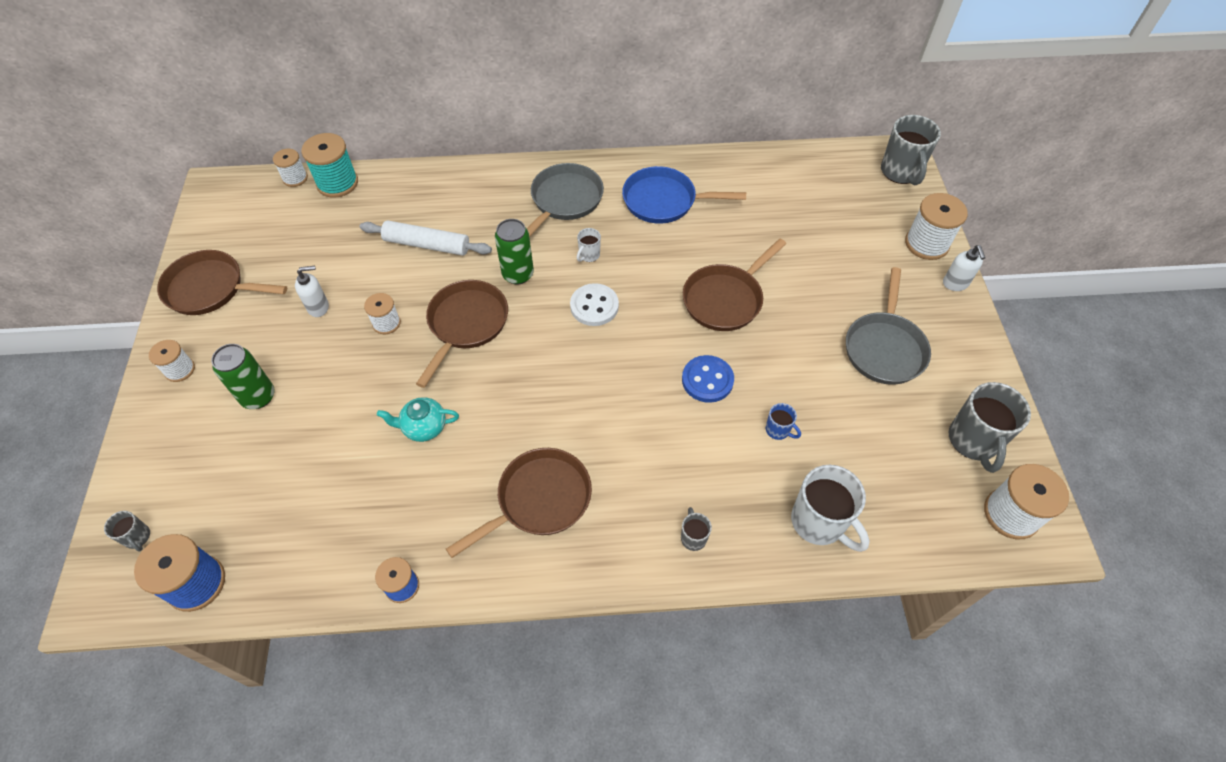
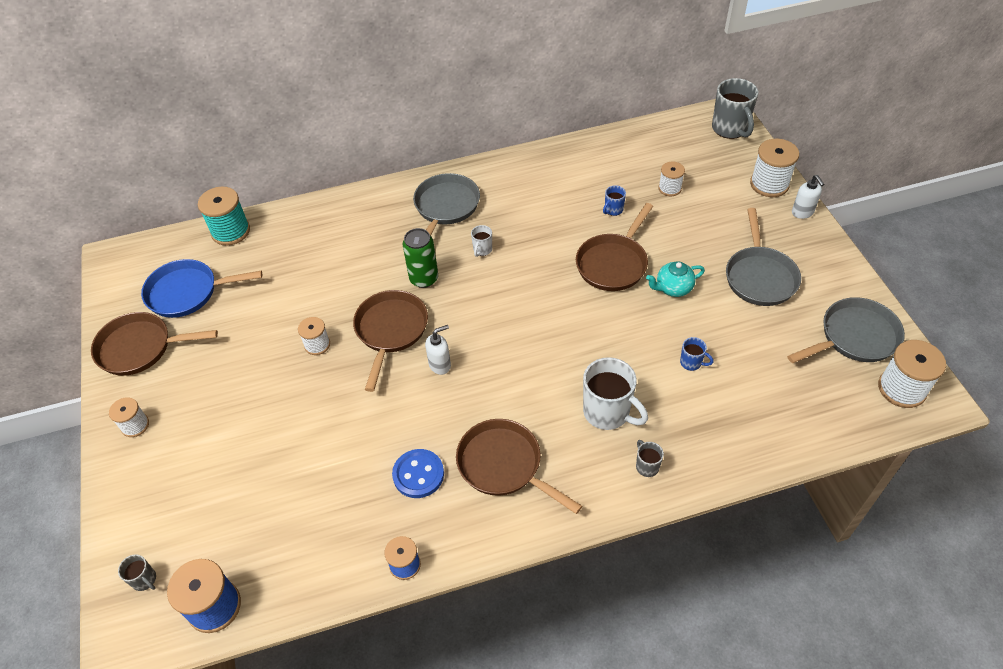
camera: 10 degrees left, 5 degrees down
green can [211,344,275,409] -> none
white spool [273,149,308,187] -> white spool moved to [658,162,685,196]
white soap dispenser [295,266,329,317] -> white soap dispenser moved to [425,325,451,375]
white rolling pin [360,220,492,256] -> none
turquoise teapot [377,397,459,442] -> turquoise teapot moved to [646,261,705,297]
brown pan [446,448,592,558] -> brown pan turned 90 degrees counterclockwise [456,419,582,514]
white button [570,283,619,326] -> none
blue pan [622,166,746,224] -> blue pan moved to [141,259,262,318]
blue button [682,355,734,403] -> blue button moved to [392,449,444,498]
white mug [791,465,870,552] -> white mug moved to [583,357,648,430]
grey mug [949,382,1031,473] -> grey pan [787,297,905,363]
none -> blue mug [603,185,626,216]

